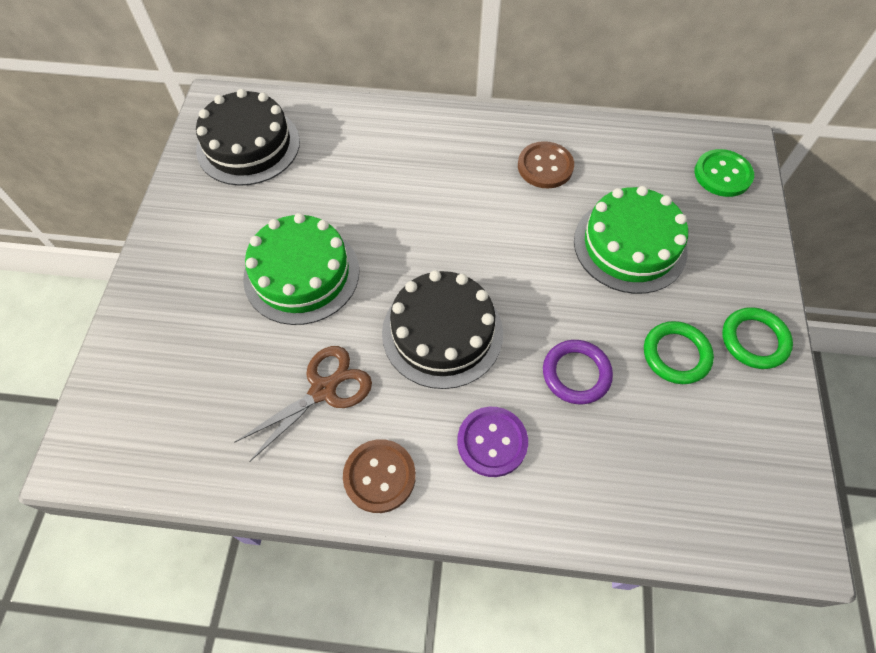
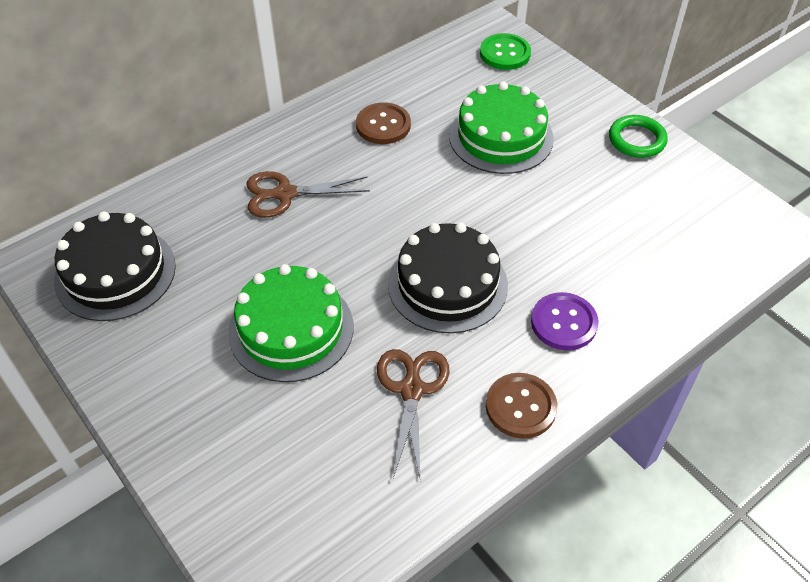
camera: 45 degrees left, 10 degrees down
purple ring [543,340,613,404] -> none
green ring [644,321,714,384] -> none
none -> brown scissors [247,171,370,218]

